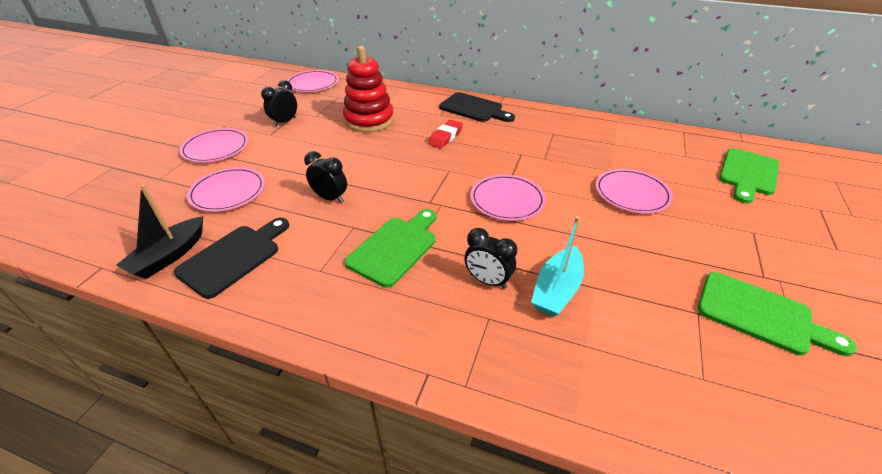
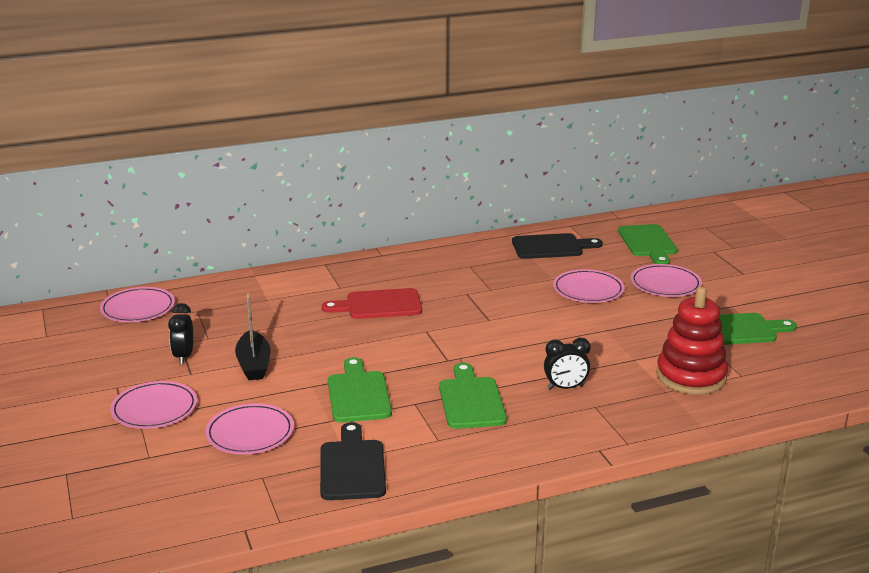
camera: 40 degrees left, 15 degrees down
black boat [117,184,203,279] -> black boat moved to [235,293,270,380]
black clock [304,151,347,203] -> green cutting board [328,357,392,423]
red stacking toy [343,46,394,132] -> red stacking toy moved to [656,286,728,395]
red eraser [428,120,463,149] -> red cutting board [322,288,422,319]
black cutting board [439,92,515,122] -> black cutting board moved to [512,233,603,259]
pink plate [470,175,546,221] -> pink plate moved to [631,264,702,297]
turquoise boat [531,216,584,317] -> none

